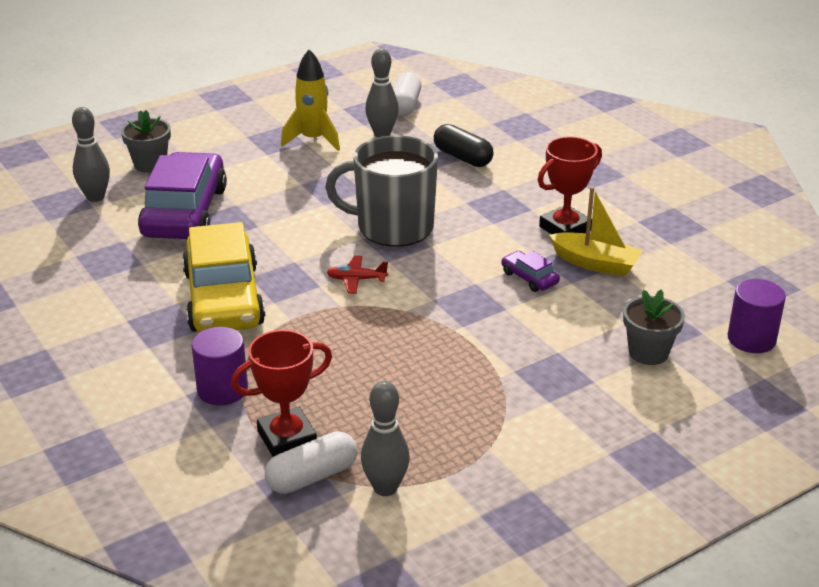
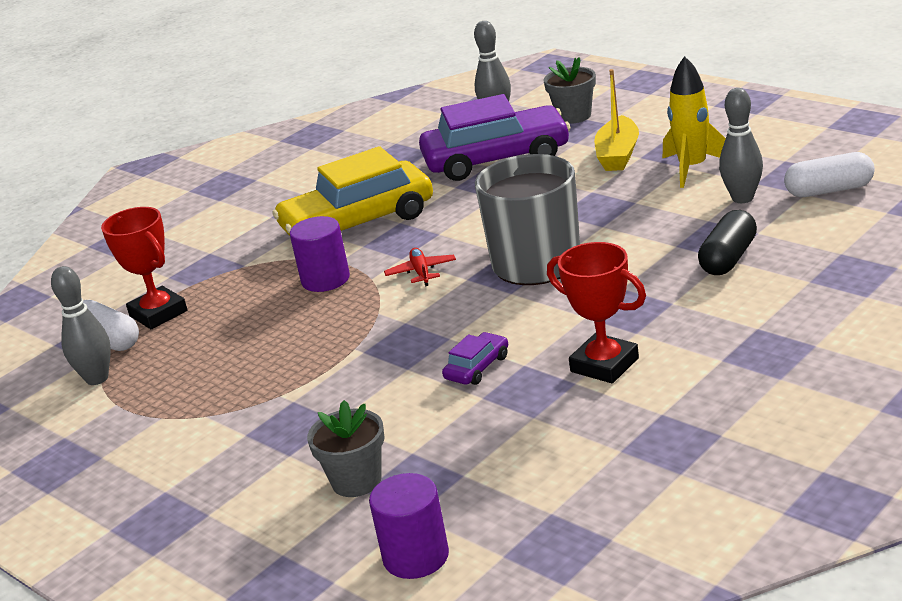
camera: 80 degrees right, 5 degrees down
purple cylinder [192,327,248,405] -> purple cylinder moved to [290,216,350,292]
yellow boat [549,186,643,277] -> yellow boat moved to [594,69,639,171]

